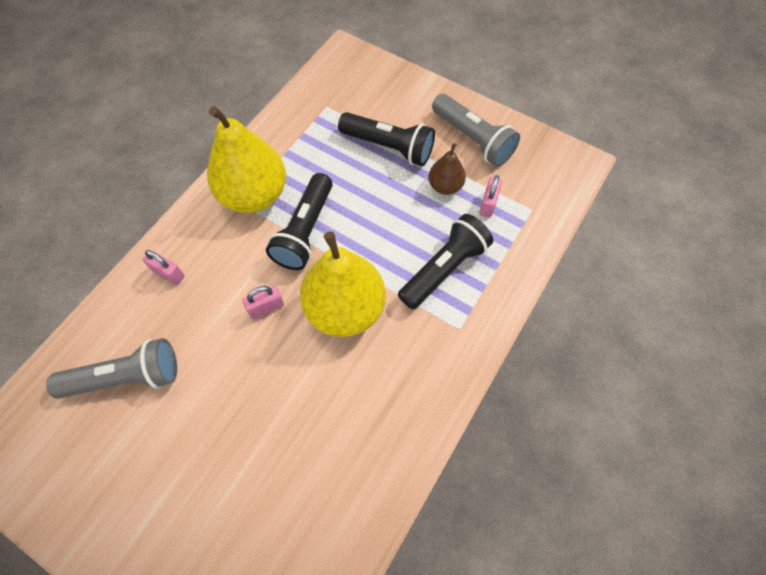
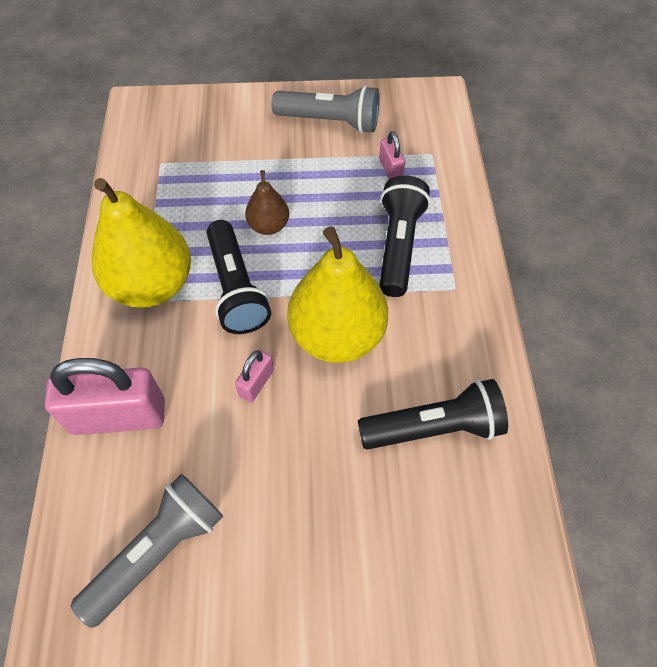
camera: 35 degrees left, 5 degrees down
pink padlock [142,250,185,285] -> pink padlock [44,358,165,435], size x2.08
black flashlight [338,112,435,166] -> black flashlight moved to [358,379,508,450]
brown pear [428,143,466,195] -> brown pear moved to [245,170,289,235]

